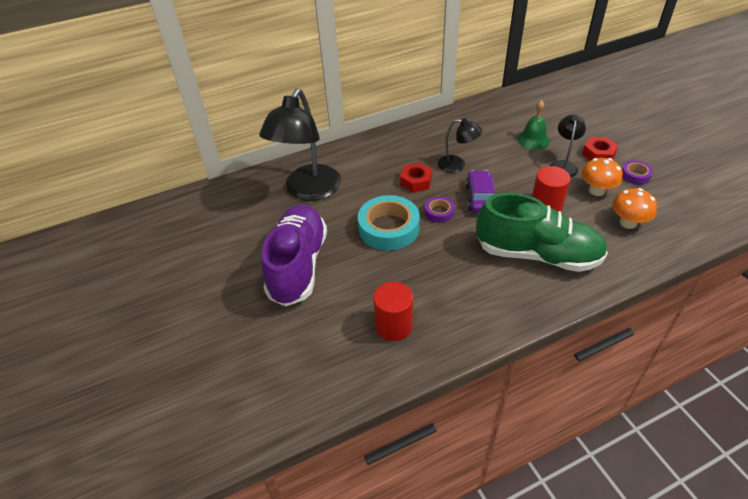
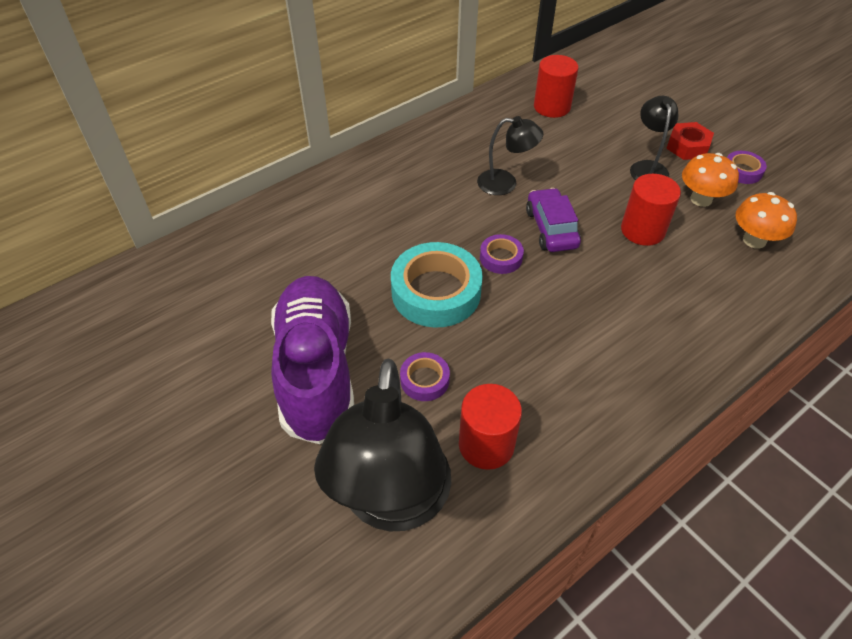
camera: 15 degrees left, 5 degrees up
black lamp [259,89,341,201] -> black lamp moved to [314,358,451,531]
red nut [400,163,432,193] -> none
green shoe [477,193,608,272] -> none
green bell [517,100,550,150] -> none
none -> purple tape [400,352,450,401]
none -> red cylinder [534,55,578,118]

